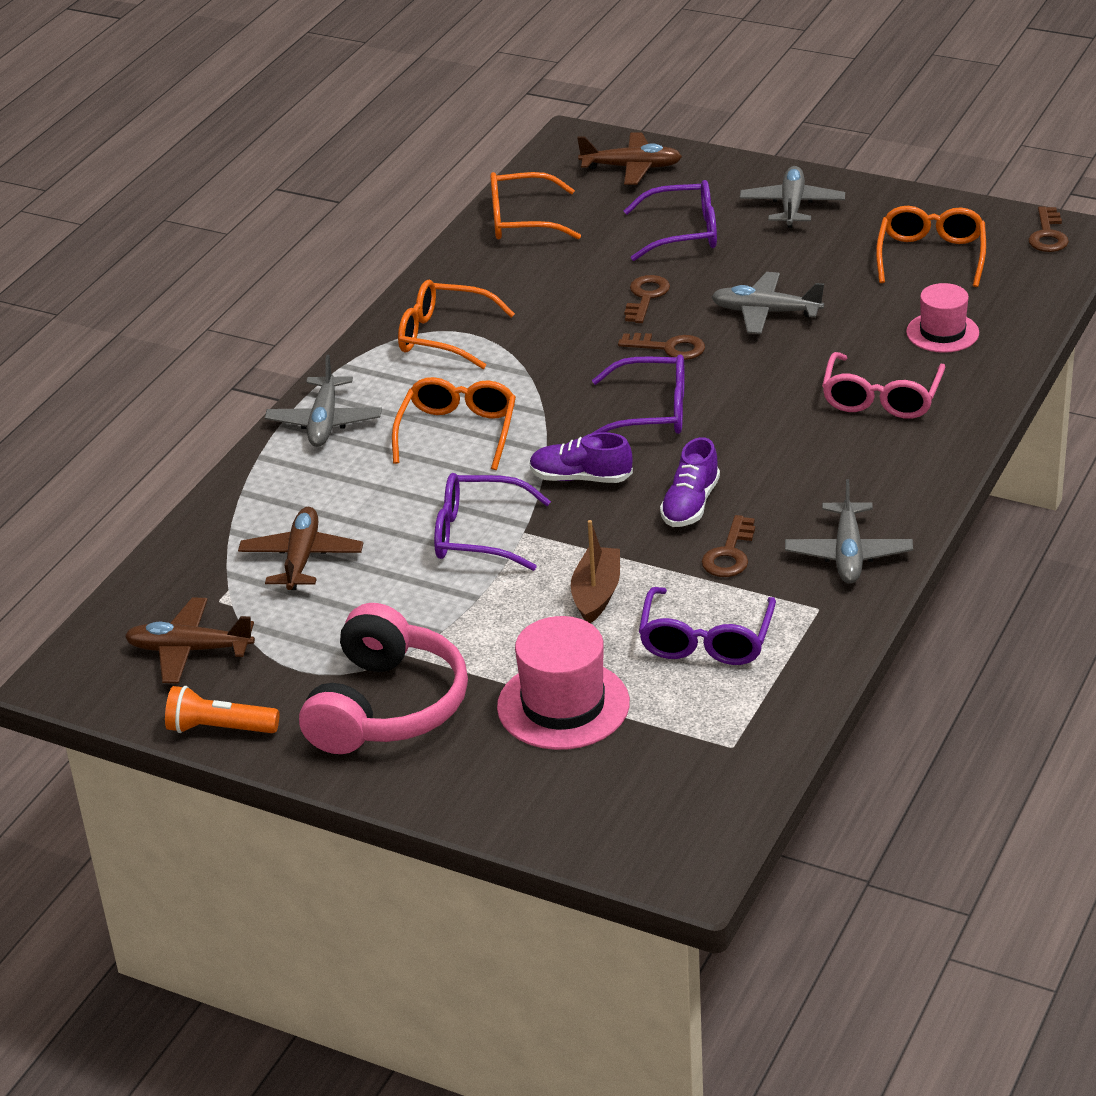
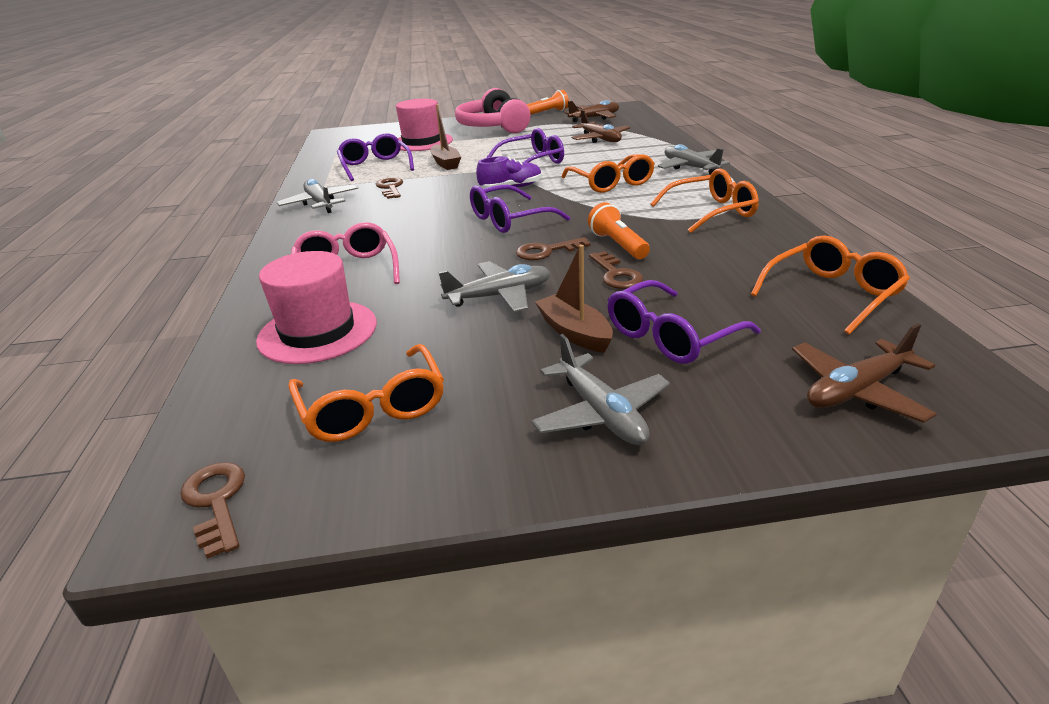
camera: 145 degrees right, 5 degrees down
purple shoe [660,437,720,527] -> none
pink hat [906,283,979,353] -> pink hat [256,251,377,364], size x1.54
none -> brown boat [535,245,613,353]
none -> orange flashlight [588,202,650,259]

